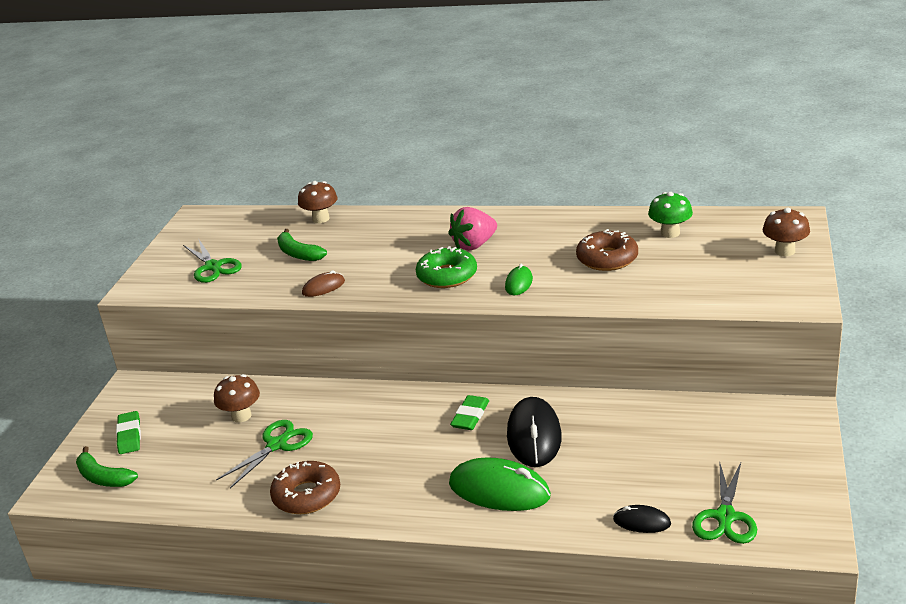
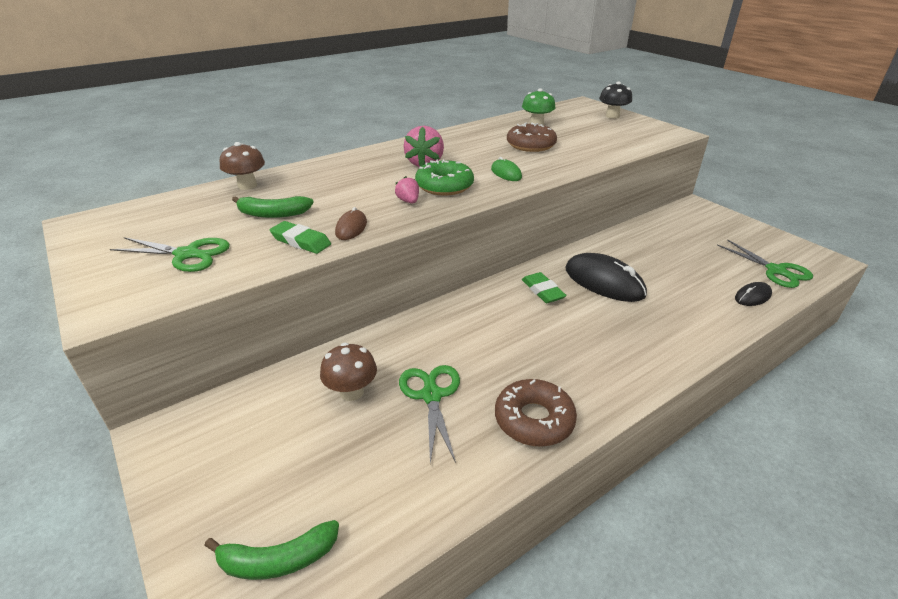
camera: 50 degrees left, 5 degrees up
green eraser [116,411,141,454] -> green eraser moved to [270,221,331,254]
green mouse [449,457,551,511] -> none
brown mushroom [763,208,810,256] -> black mushroom [599,81,632,119]
none -> pink strawberry [395,176,419,203]

